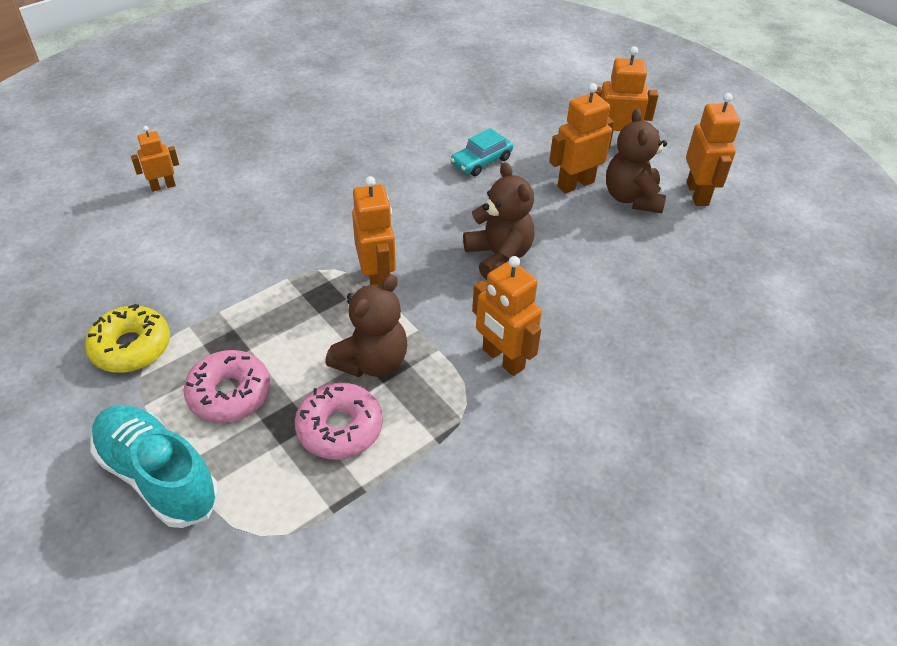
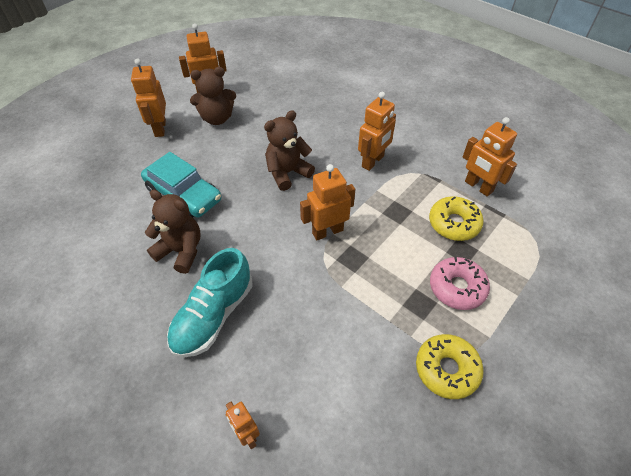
camera: 100 degrees left, 5 degrees up
turquoise shoe [90,405,219,528] -> turquoise shoe moved to [167,248,252,358]
pink donut [295,383,383,460] -> yellow donut [429,196,484,241]
brown teddy bear [325,274,407,377] -> brown teddy bear moved to [145,189,201,274]
turquoise car [450,128,513,176] -> turquoise car [141,152,222,218], size x1.66
orange robot [549,83,614,193] -> orange robot moved to [463,117,517,197]

